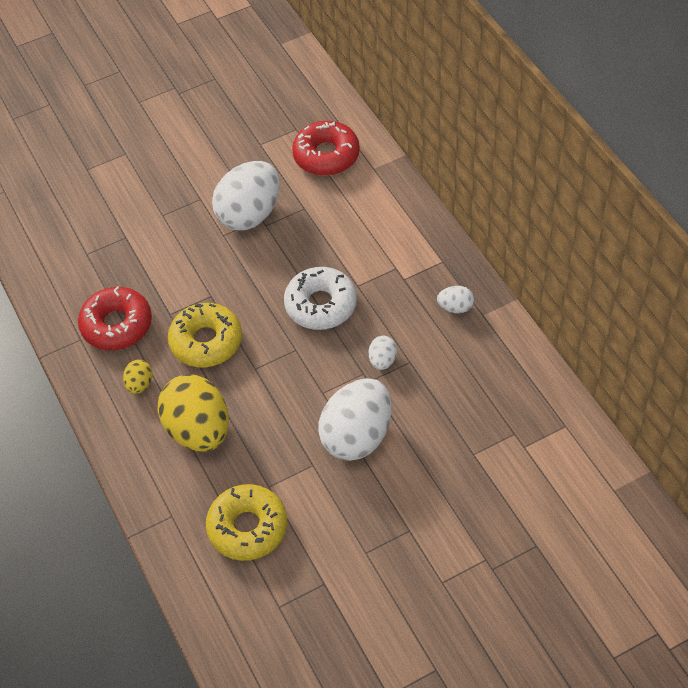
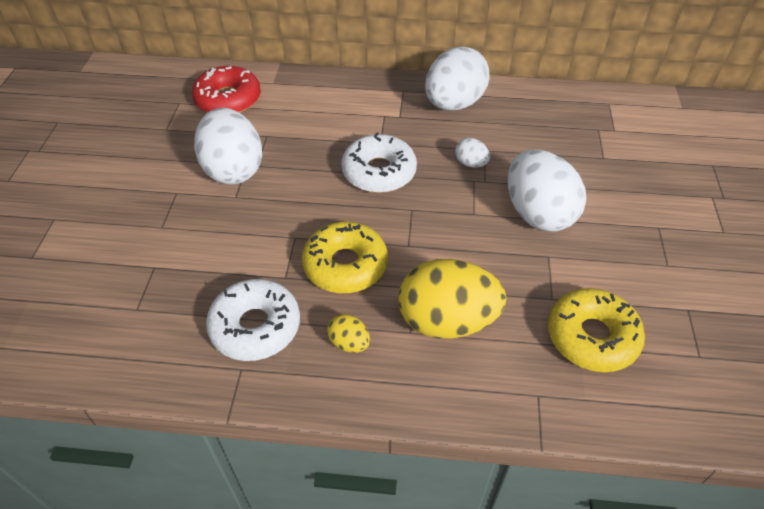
camera: 60 degrees left, 5 degrees down
red donut [78,286,152,350] -> white donut [206,279,300,361]
white egg [437,286,474,313] -> white egg [425,46,489,111], size x2.24

